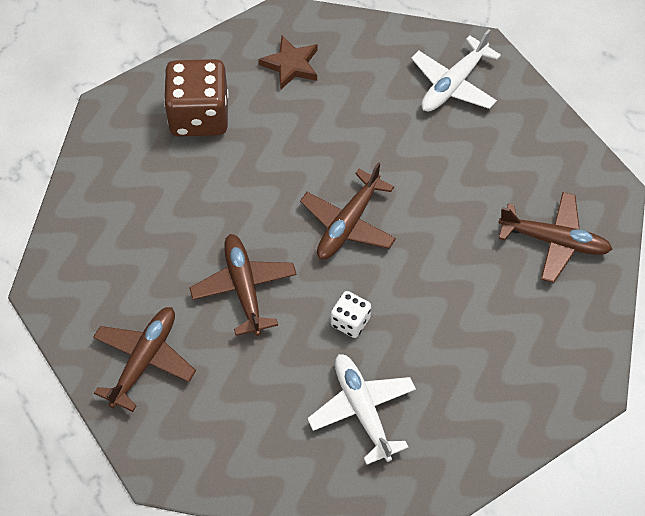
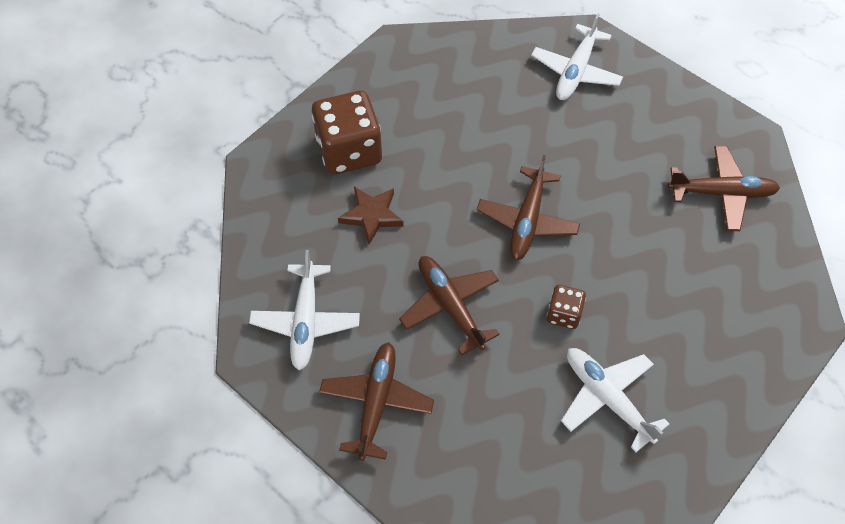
camera: 15 degrees left, 0 degrees up
brown star [259,36,318,90] -> brown star moved to [338,187,404,245]
white dice [331,291,371,338] -> brown dice [547,285,586,329]
none -> white plane [249,250,360,370]

